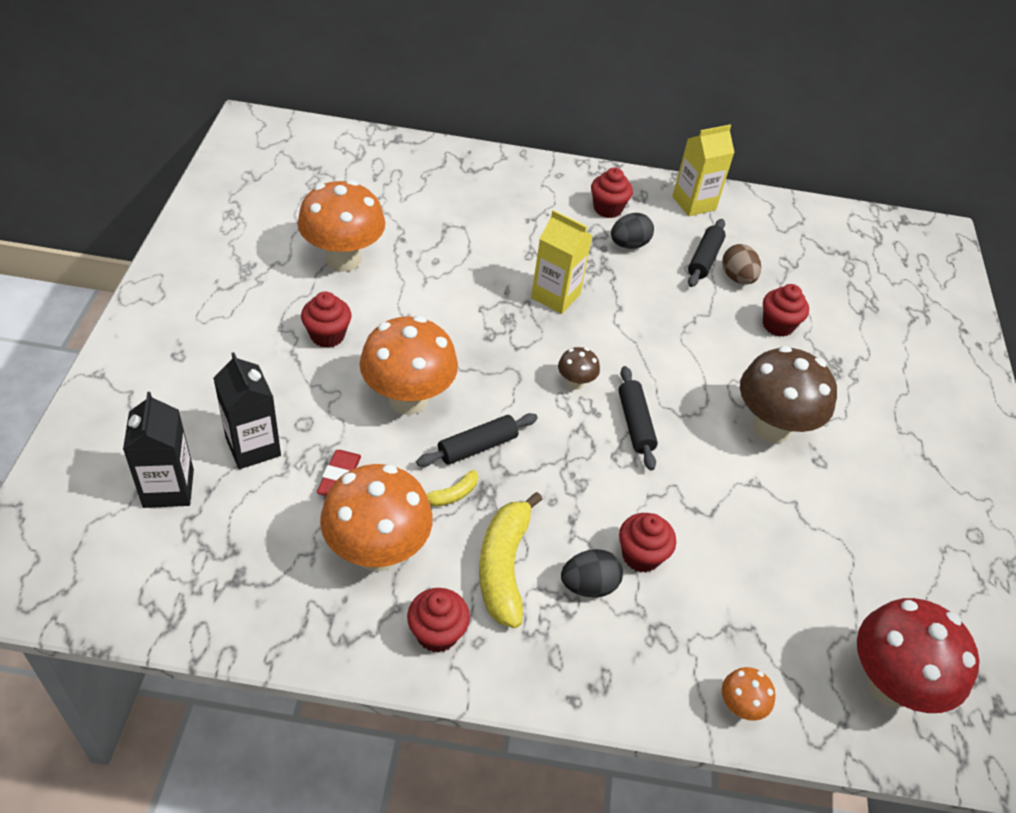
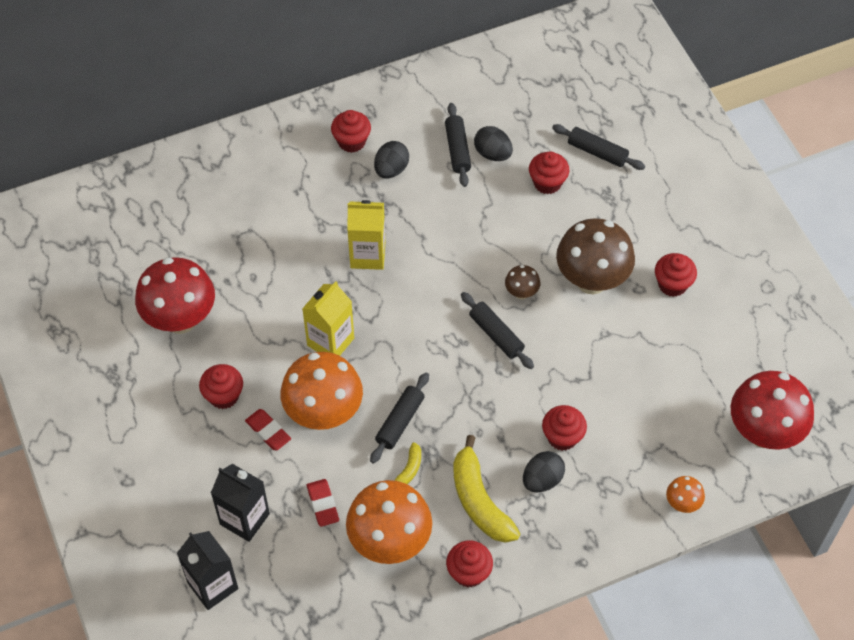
camera: 25 degrees left, 10 degrees up
orange mushroom [297,180,385,272] -> red mushroom [135,257,215,334]
brown mushroom [558,347,600,390] -> brown mushroom moved to [505,265,540,299]
yellow carton [672,125,735,216] -> yellow carton moved to [302,281,354,356]
brown egg [722,244,761,285] -> black egg [474,126,513,161]
none -> red eraser [245,409,291,451]
none -> black rolling pin [552,124,645,170]
none -> red cupcake [655,253,697,297]

